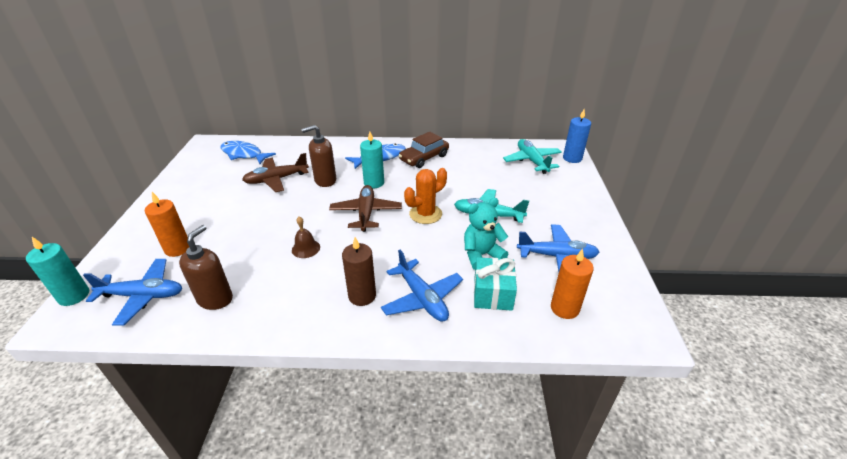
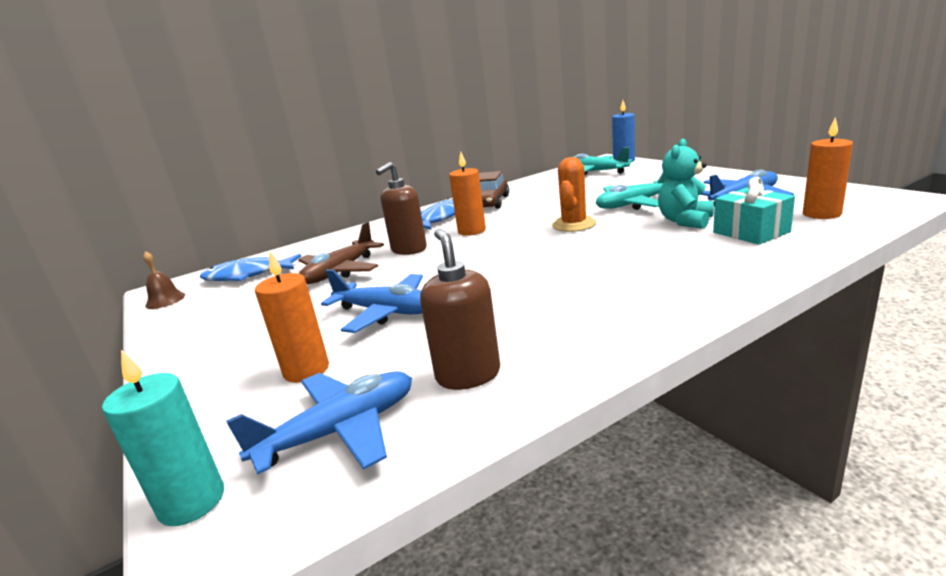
camera: 30 degrees left, 15 degrees down
brown bell [292,217,320,258] -> brown bell moved to [143,251,185,309]
brown plane [329,185,402,232] -> none
brown candle [342,237,376,306] -> none
turquoise candle [360,132,384,188] -> orange candle [449,152,486,236]
blue plane [381,250,463,322] -> blue plane moved to [321,269,423,333]

